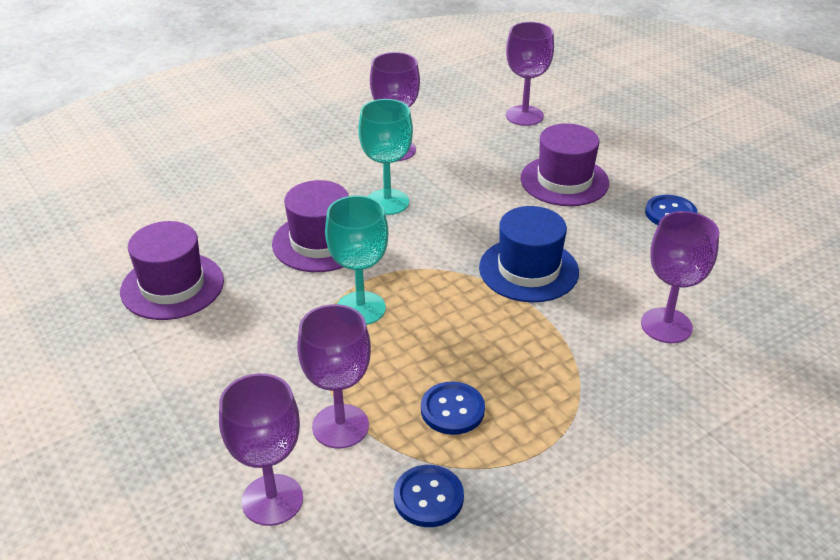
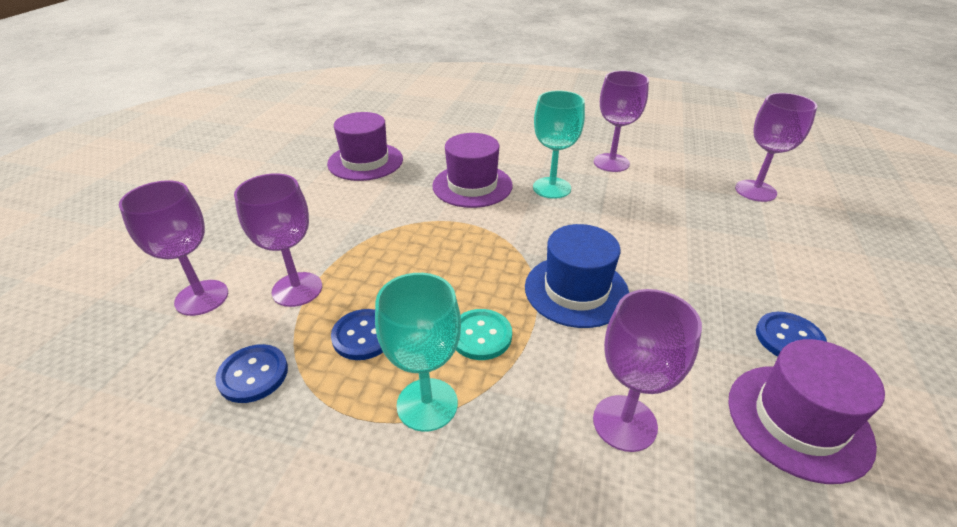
camera: 50 degrees right, 0 degrees up
turquoise goblet [325,195,388,325] -> turquoise goblet moved to [375,273,461,432]
purple hat [521,123,609,206] -> purple hat moved to [728,339,885,484]
none -> turquoise button [456,309,512,360]

